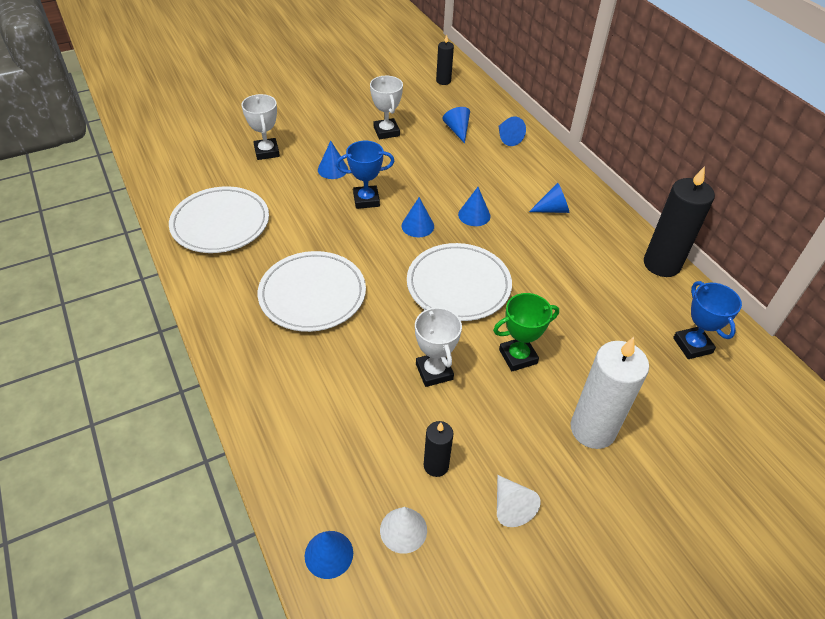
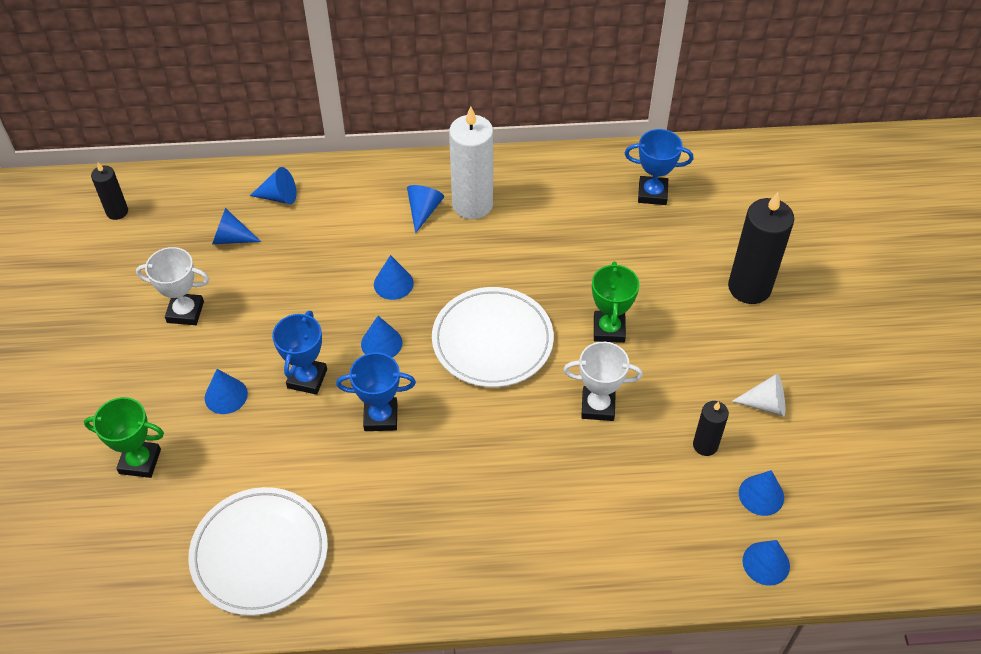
camera: 65 degrees left, 5 degrees up
white trophy [241,94,280,160] -> green trophy [84,397,164,478]
white plate [258,251,366,332] -> none
white cone [380,507,427,554] -> blue cone [739,470,784,516]
white candle [571,337,649,449] -> white candle moved to [449,106,493,219]
black candle [644,166,715,277] -> black candle moved to [728,192,794,304]
none -> blue trophy [336,352,416,431]

